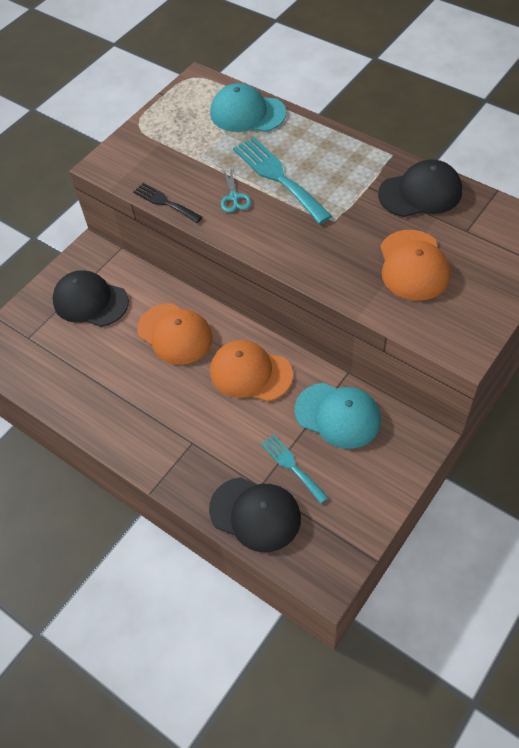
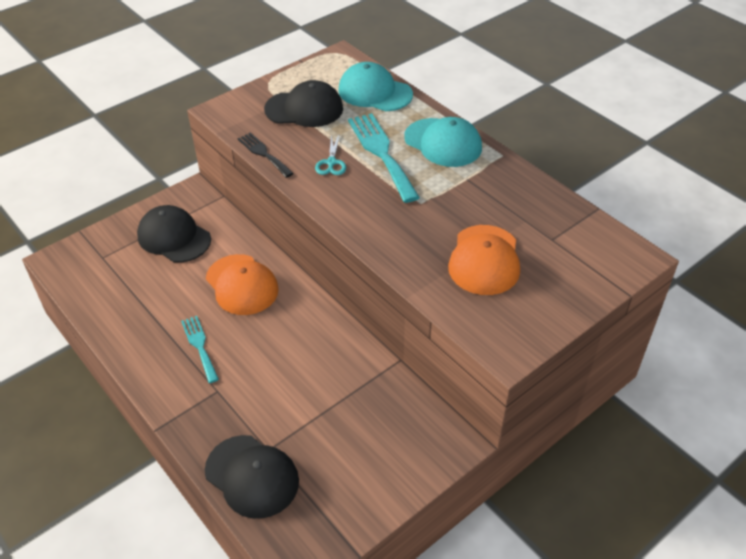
camera: 10 degrees right, 10 degrees down
orange cap [210,340,293,402] -> none
turquoise fork [261,434,329,504] -> turquoise fork moved to [181,316,219,383]
turquoise cap [295,383,381,449] -> turquoise cap moved to [404,117,482,167]
black cap [378,159,462,217] -> black cap moved to [264,80,343,127]

